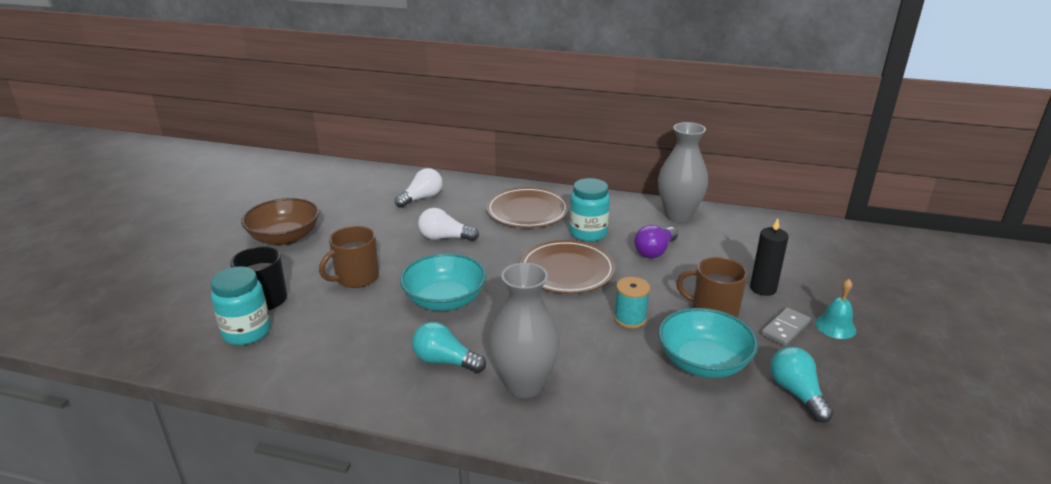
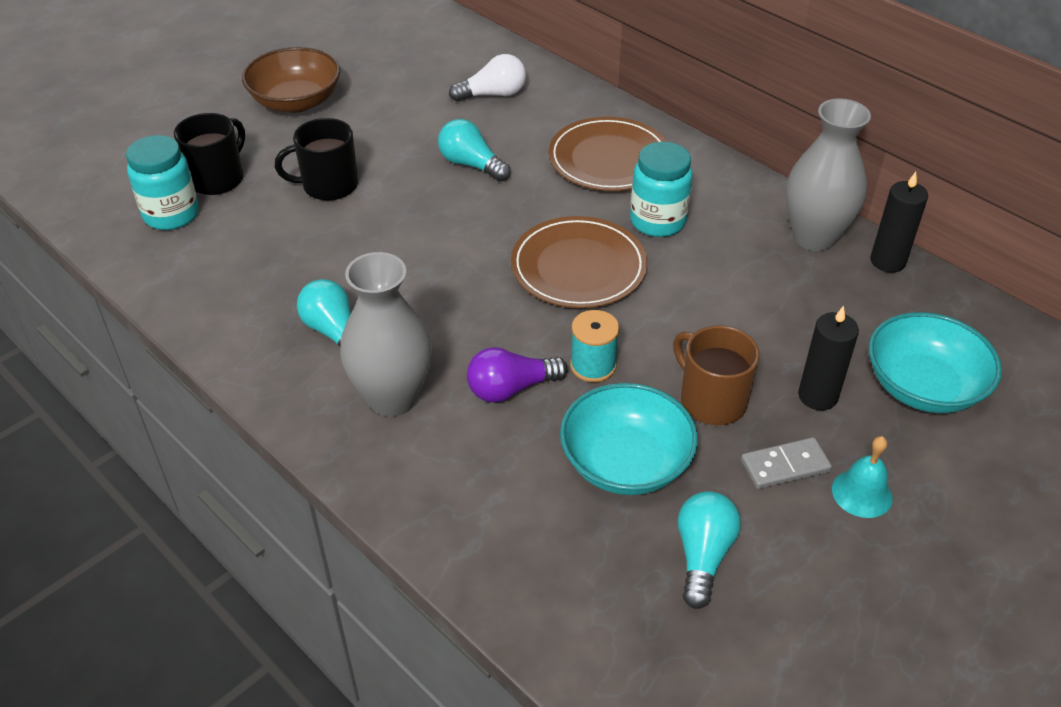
camera: 30 degrees right, 15 degrees up
brown mug [319,226,379,288] -> black mug [275,118,358,201]
turquoise bowl [400,253,486,311] -> turquoise bowl moved to [868,312,1002,413]
white light bulb [418,208,479,241] -> turquoise light bulb [438,119,511,182]
purple light bulb [634,225,678,258] -> purple light bulb moved to [467,347,568,403]
none -> black candle [870,172,928,273]

